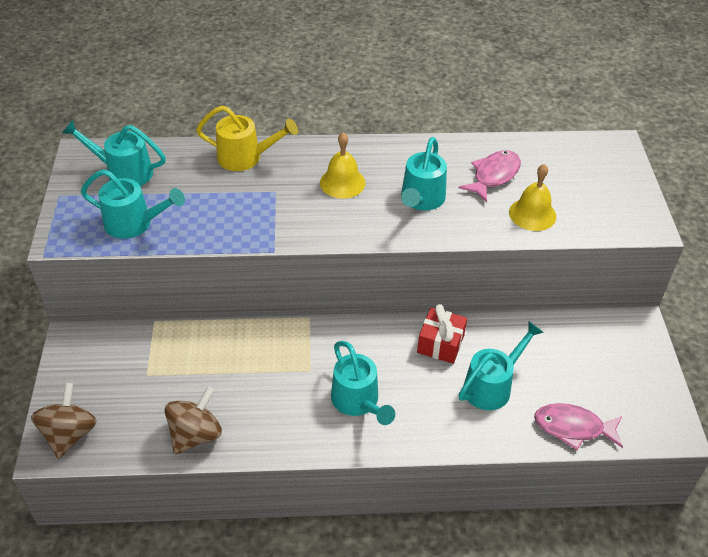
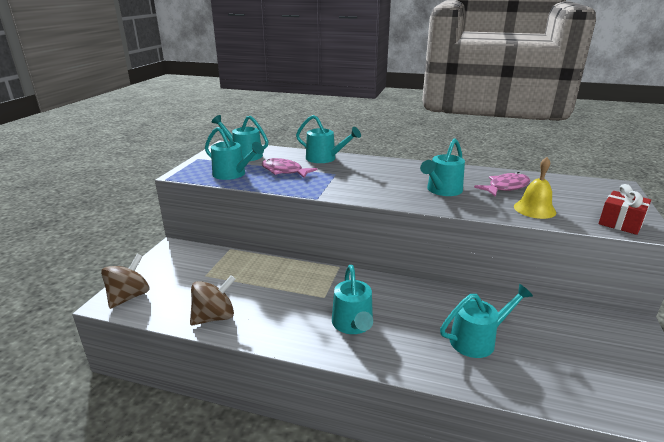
camera: 20 degrees right, 20 degrees down
yellow watering can [196,105,298,171] -> turquoise watering can [296,115,361,163]
yellow bell [320,132,366,199] -> none
red gift [417,304,467,364] -> red gift moved to [599,184,651,235]
pink fish [534,403,623,450] -> pink fish moved to [262,158,317,178]

